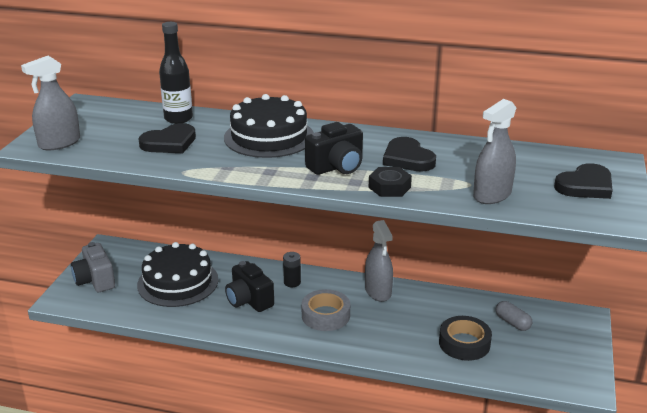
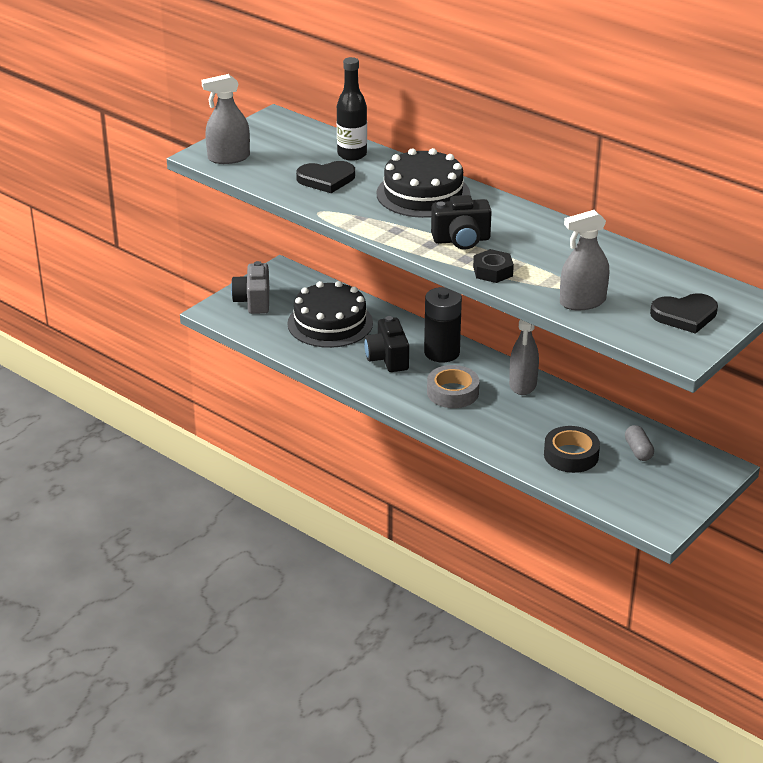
camera: 25 degrees right, 5 degrees up
black battery [283,252,301,287] -> black battery [424,287,462,362], size x1.92
black heart [383,137,436,172] -> none

